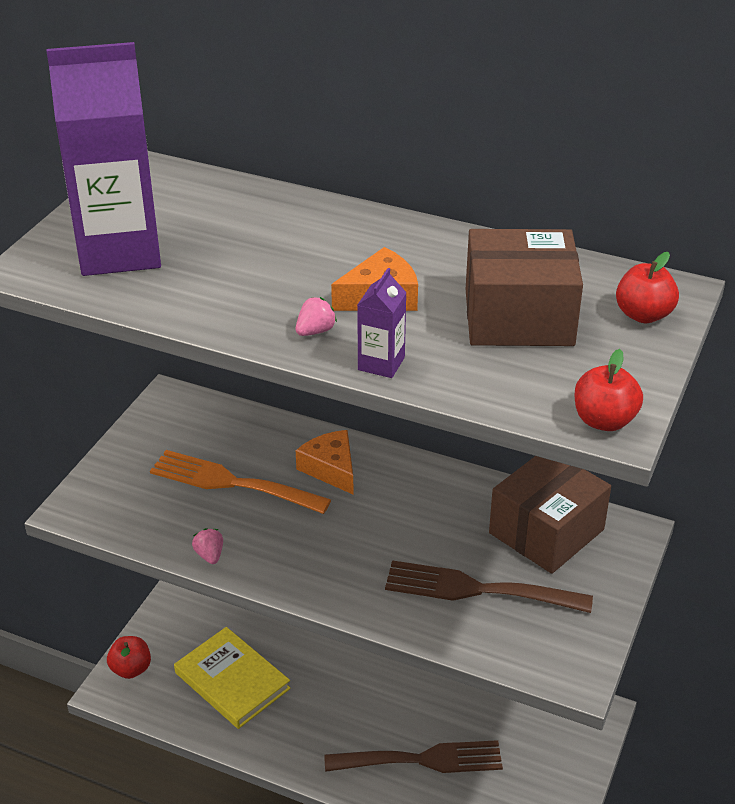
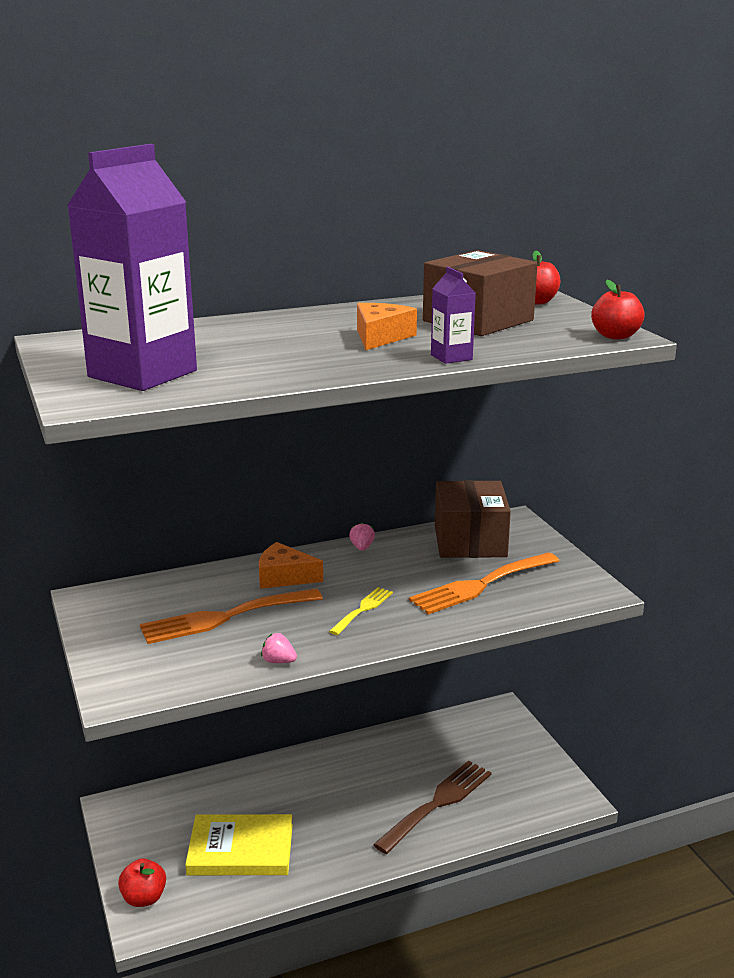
camera: 45 degrees left, 15 degrees down
pink strawberry [296,297,337,336] -> pink strawberry moved to [349,522,375,551]
brown fork [385,560,593,613] -> orange fork [409,552,560,615]
none -> yellow fork [329,587,393,635]

